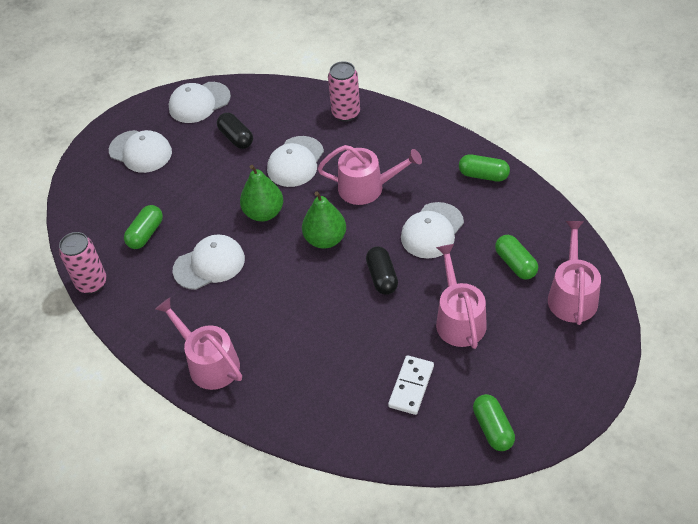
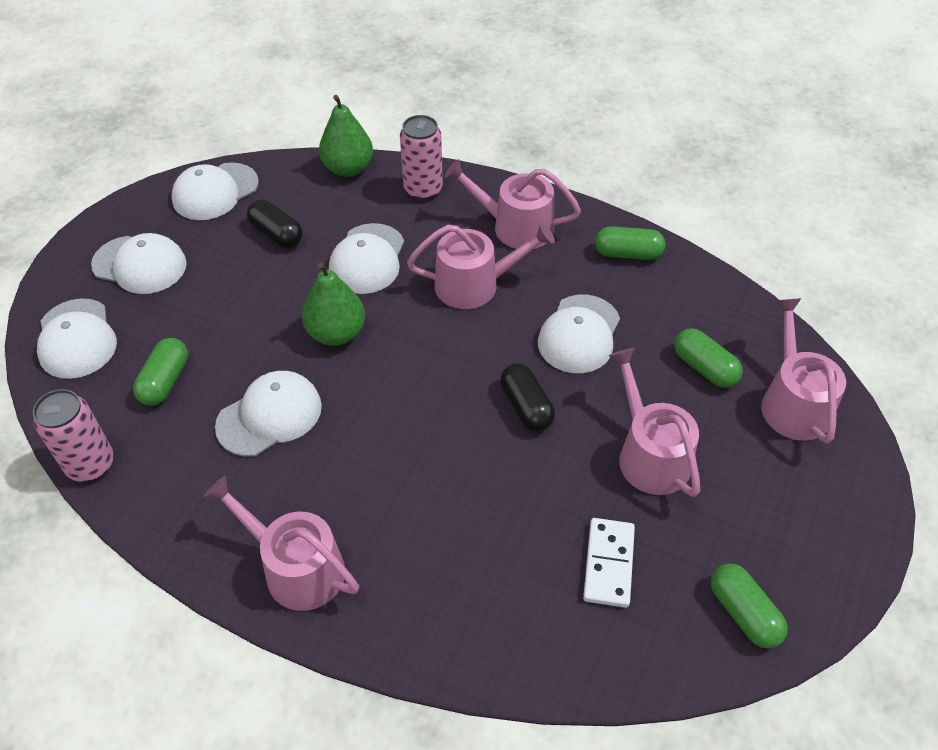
camera: 15 degrees left, 0 degrees up
green pear [302,191,346,249] -> green pear moved to [319,95,373,177]
none -> white cap [37,298,117,379]
none -> pink watering can [444,159,581,249]

